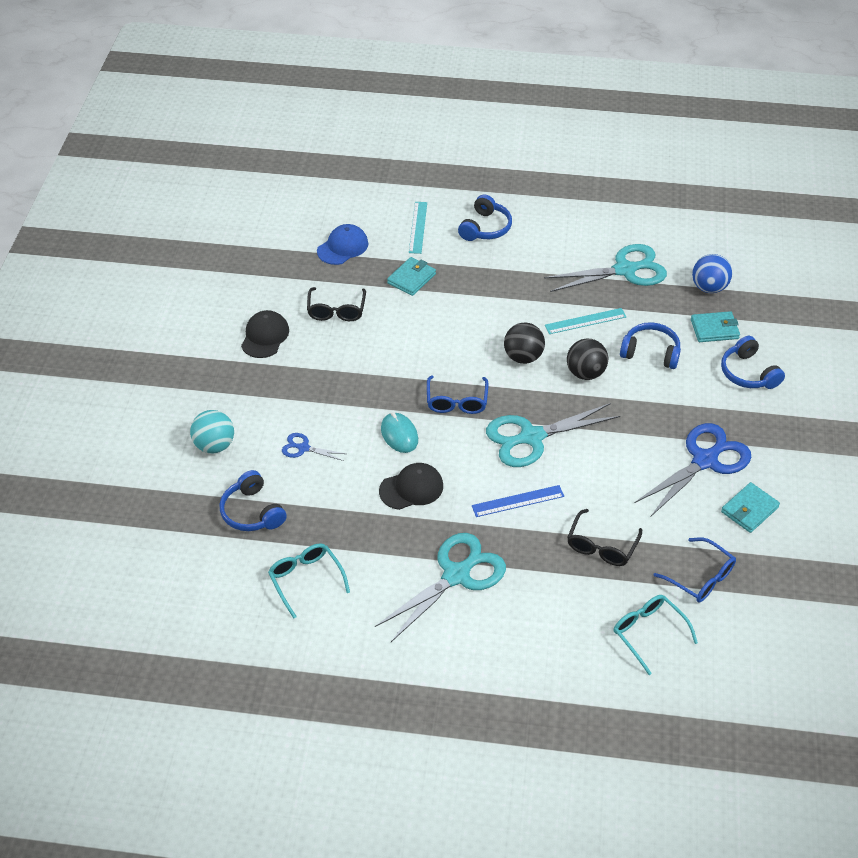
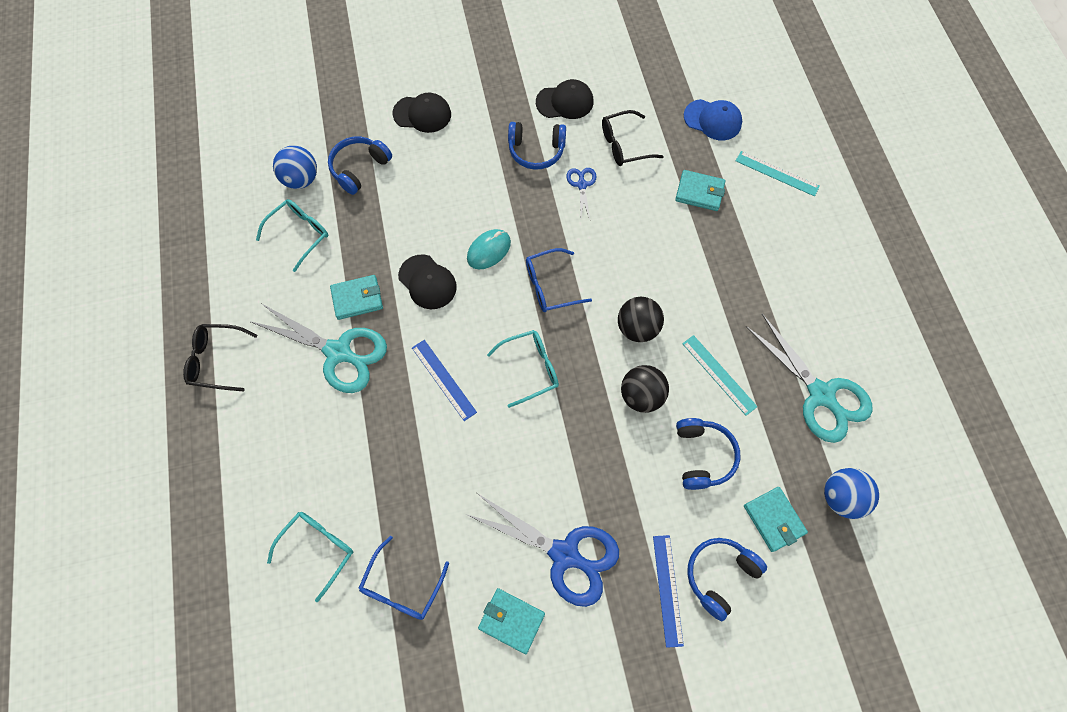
camera: 70 degrees right, 20 degrees up
turquoise ball [190,410,234,453] -> black cap [392,93,451,133]
blue scissors [282,433,346,461] -> blue scissors moved to [566,168,597,219]
turquoise ruler [409,202,427,254] -> turquoise ruler turned 45 degrees clockwise [736,151,820,196]
blue headphones [458,194,512,241] -> blue headphones moved to [508,122,566,170]
turquoise scissors [486,403,620,467] -> turquoise glasses [487,330,559,408]
black glasses [567,509,642,566] -> black glasses moved to [183,324,258,391]
none -> blue ball [273,146,317,189]
none -> turquoise wallet [330,275,383,320]
none -> blue ruler [653,535,684,648]

